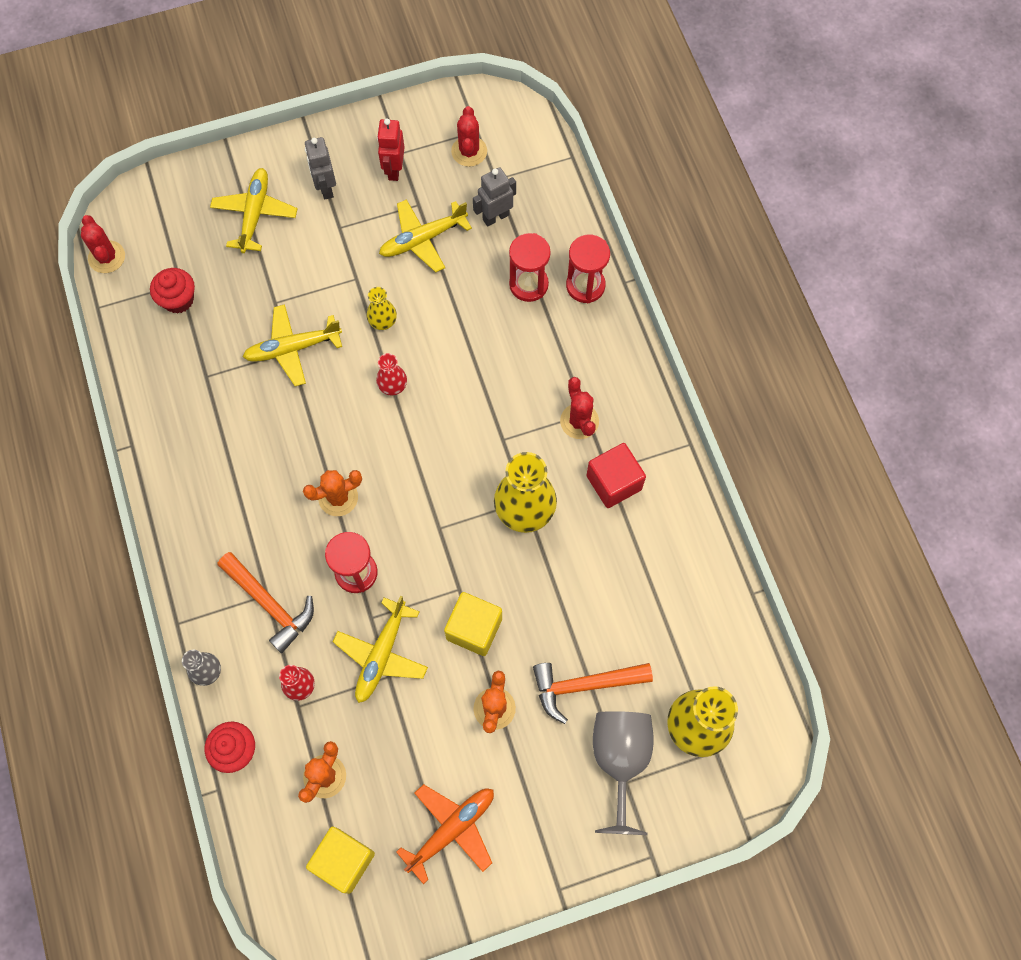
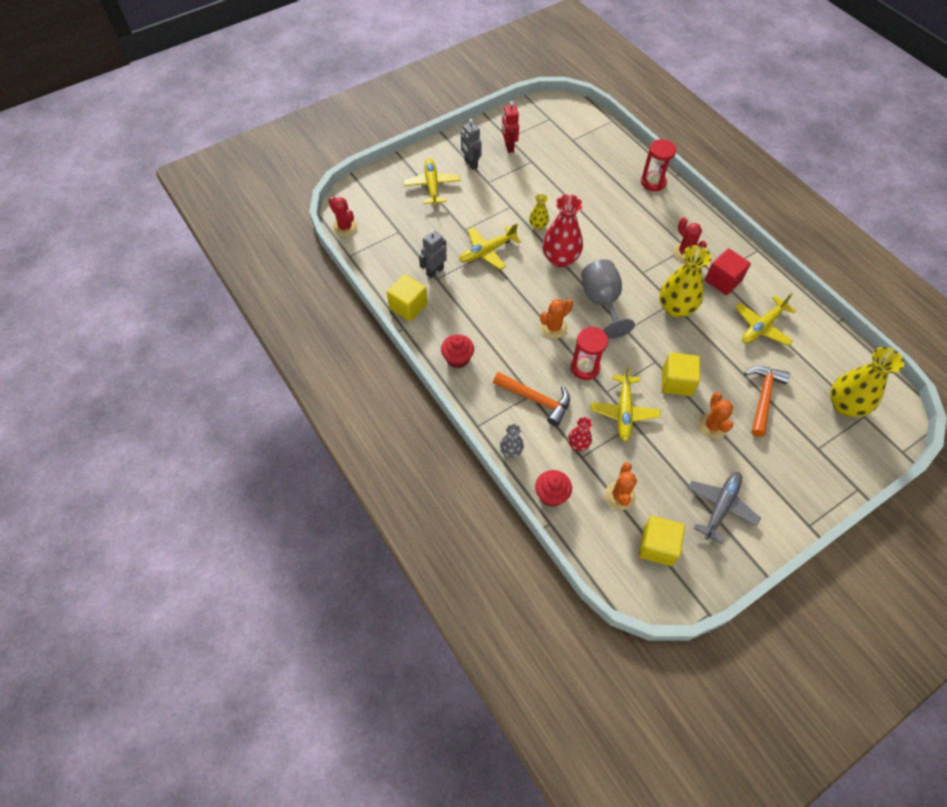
camera: 15 degrees left, 10 degrees down
red cupcake [150,268,195,314] -> red cupcake moved to [441,335,474,368]
red vase [376,353,407,395] -> red vase [542,194,583,267], size x1.96
yellow plane [379,199,472,272] -> yellow plane moved to [735,293,796,346]
orange plane [396,784,494,884] -> grey plane [687,472,761,544]
red cactus [451,106,487,167] -> none
grey robot [473,167,516,227] -> grey robot moved to [419,229,447,278]
red hourglass [509,233,551,302] -> none
orange hammer [533,663,653,724] -> orange hammer turned 135 degrees clockwise [744,366,790,437]
grey goblet [593,711,654,835] -> grey goblet moved to [581,259,635,339]
none -> yellow cube [387,274,428,321]

